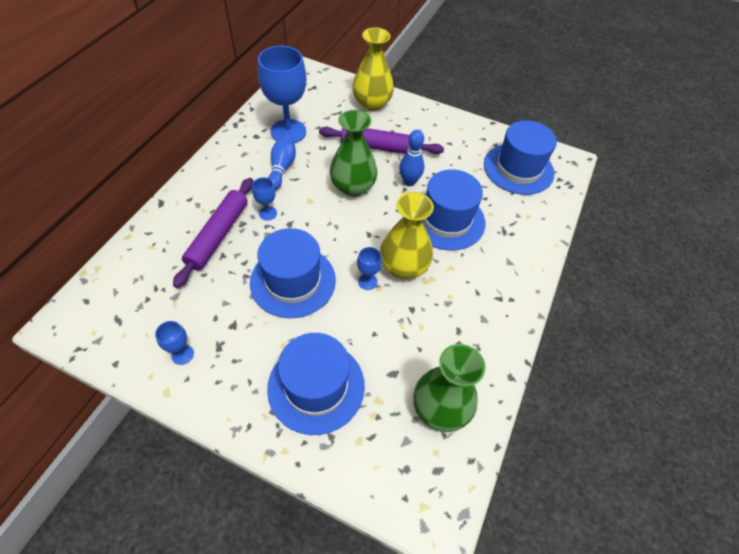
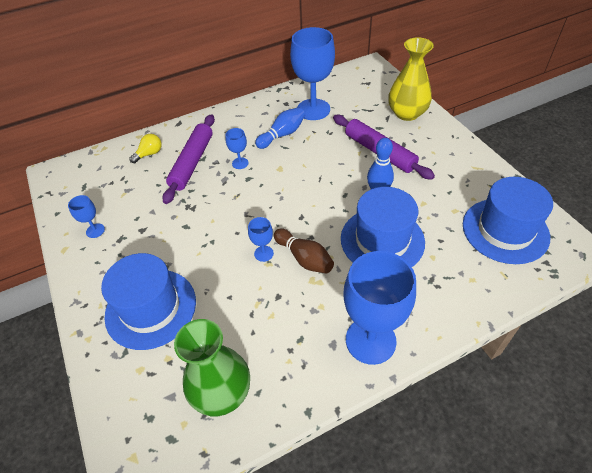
camera: 45 degrees right, 5 degrees down
purple rolling pin [173,178,253,288] -> purple rolling pin turned 45 degrees counterclockwise [162,114,215,204]
blue hat [250,228,336,318] -> none
green vase [330,110,377,196] -> none
yellow vase [380,192,434,279] -> brown bowling pin [274,228,334,273]
none -> yellow light bulb [129,134,162,163]
none -> blue goblet [344,251,416,365]

